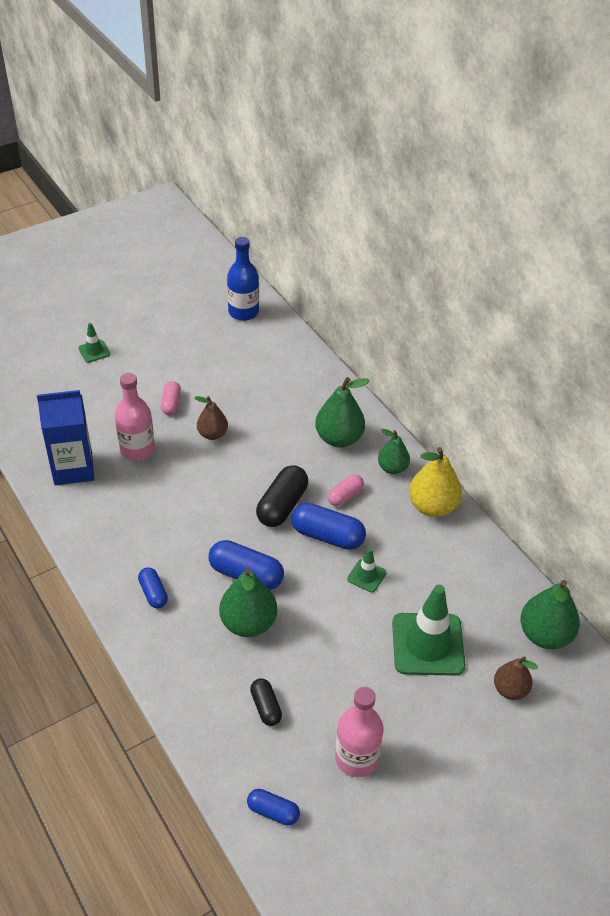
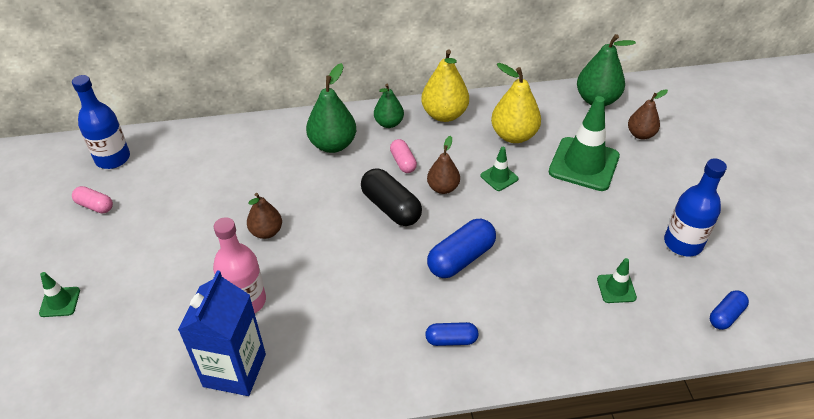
camera: 65 degrees left, 0 degrees up
pink capsule [161,381,181,415] -> pink capsule moved to [72,186,113,213]
green pear [219,567,277,637] -> none
black capsule [250,678,282,726] -> green traffic cone [597,258,637,303]
blue capsule [291,503,366,550] -> brown pear [427,136,460,194]
pink bottle [335,687,384,777] -> blue bottle [664,158,727,257]
none -> yellow pear [491,63,541,143]

